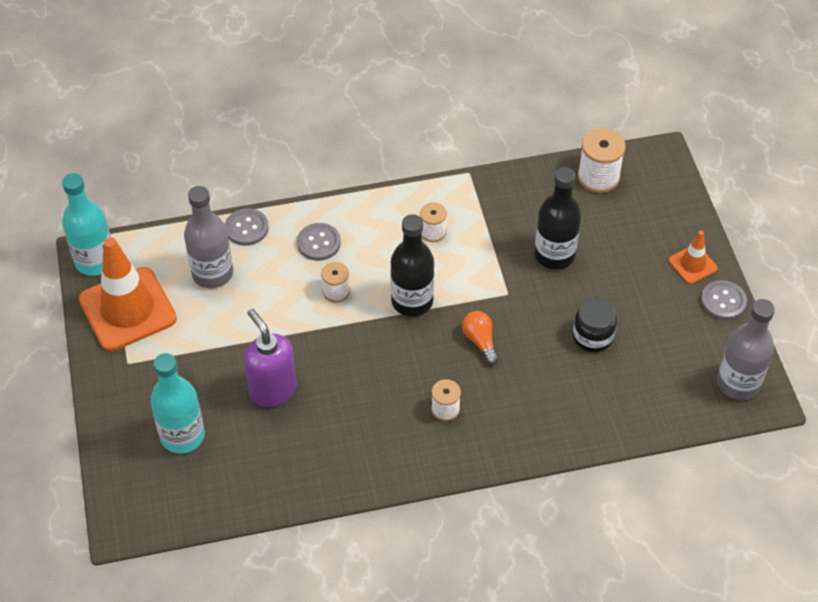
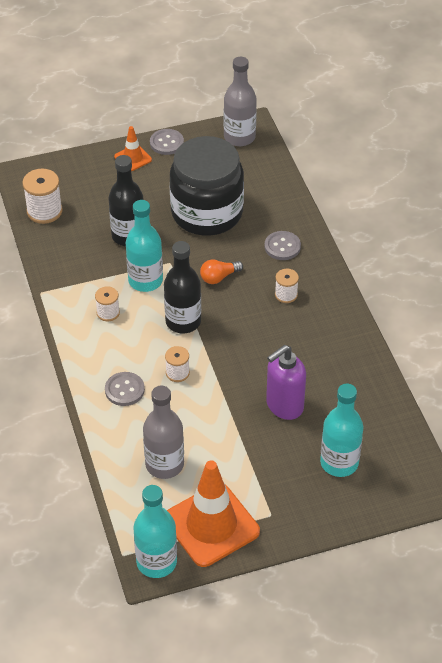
camera: 95 degrees left, 5 degrees down
grey button [225,208,269,246] -> grey button moved to [264,231,301,260]
black jar [573,298,617,352] -> black jar [170,136,244,236], size x2.26
none -> turquoise bottle [126,200,163,292]

